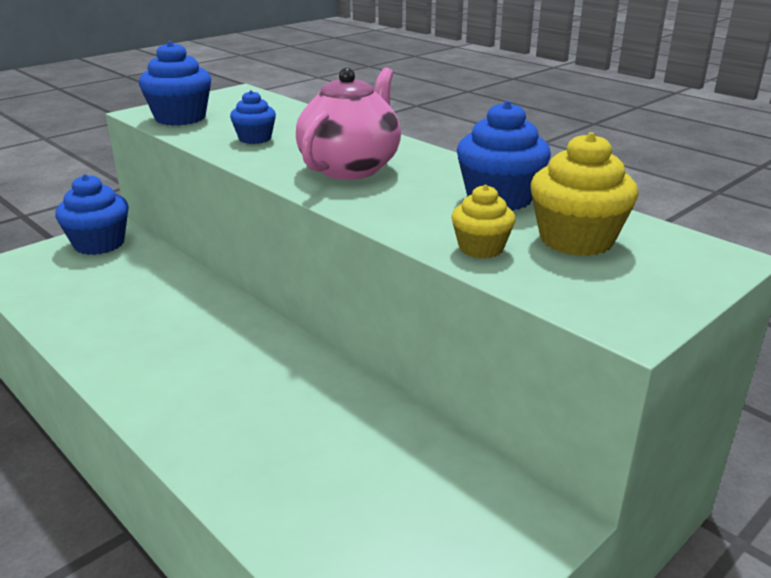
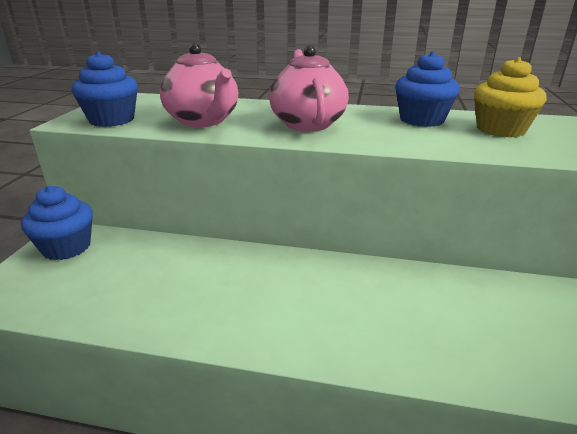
camera: 35 degrees left, 0 degrees up
blue cupcake [230,90,276,144] -> pink teapot [160,43,238,127]
yellow cupcake [451,185,515,258] -> none

